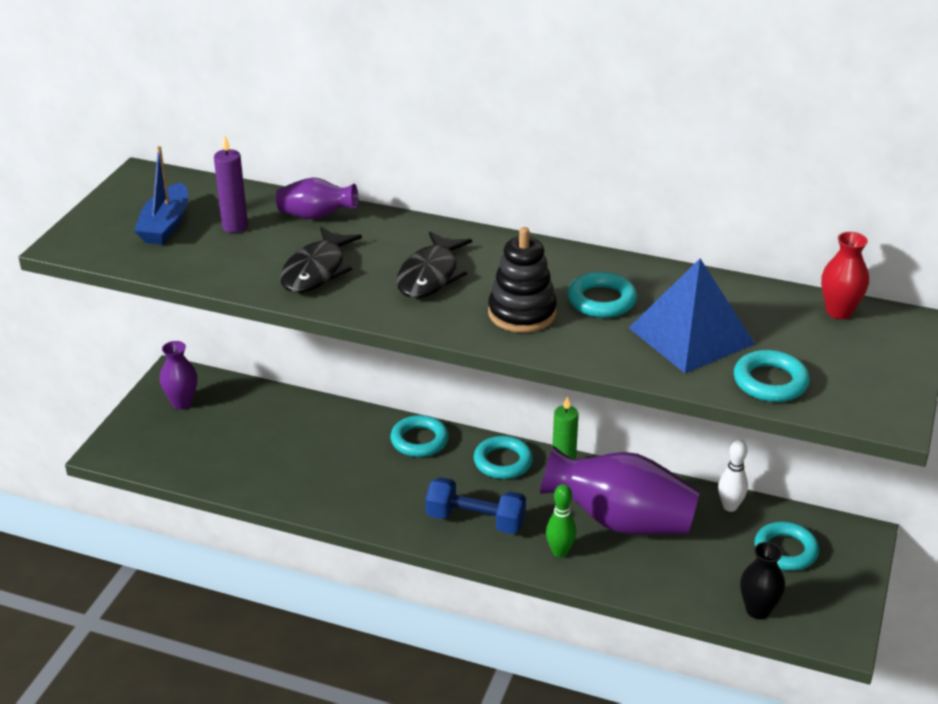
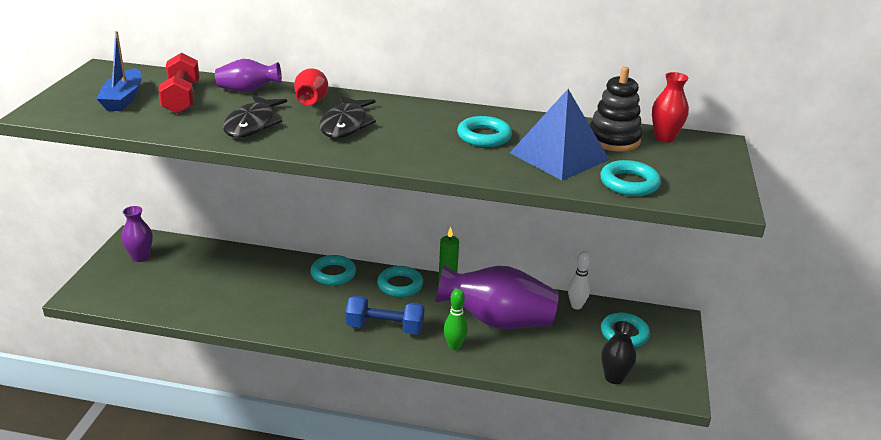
camera: 10 degrees left, 5 degrees down
purple candle [214,135,248,233] -> red dumbbell [158,53,199,114]
black stacking toy [488,227,557,333] -> black stacking toy moved to [590,67,642,152]
none -> red vase [294,68,328,106]

